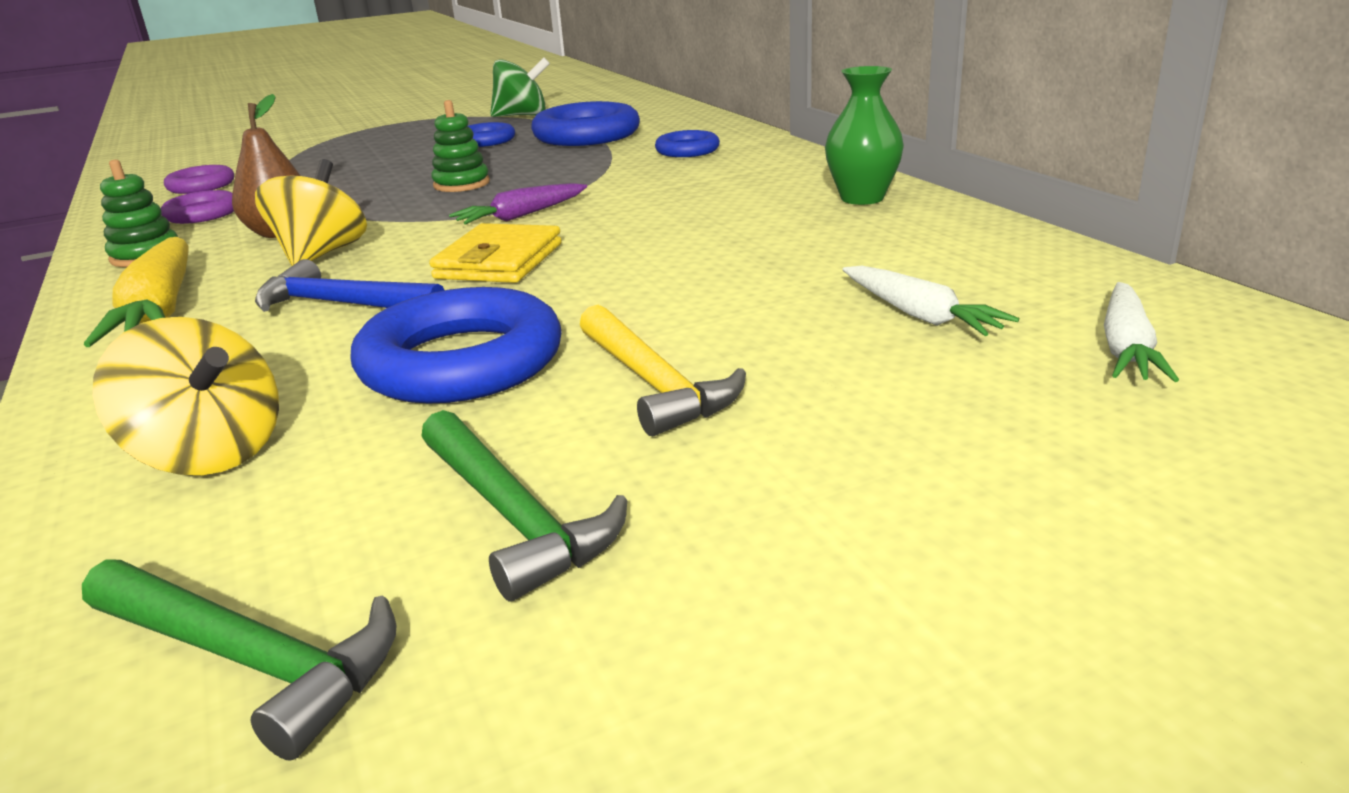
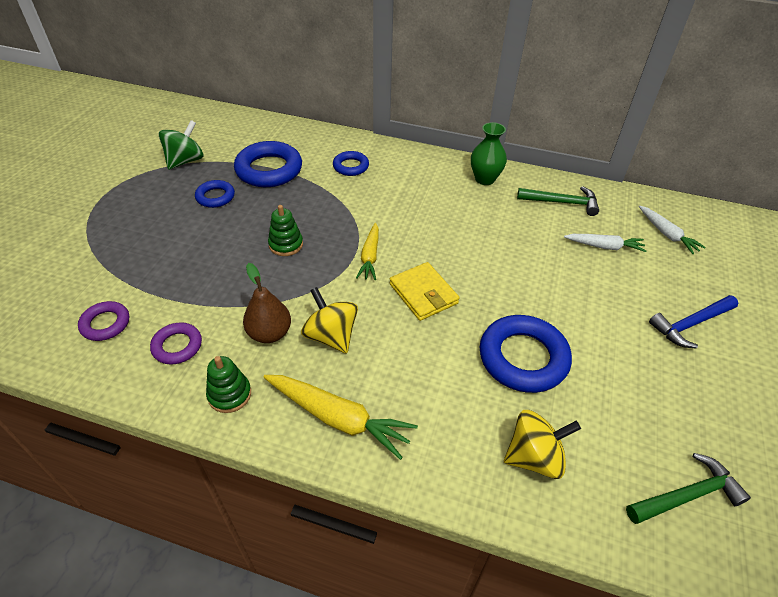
camera: 50 degrees left, 20 degrees up
blue hammer [255,259,444,312] -> blue hammer moved to [649,295,738,348]
green hammer [421,410,628,601] -> green hammer moved to [517,186,599,216]
purple carrot [449,183,587,225] -> yellow carrot [356,223,379,280]
yellow hammer [580,305,746,436] -> none

